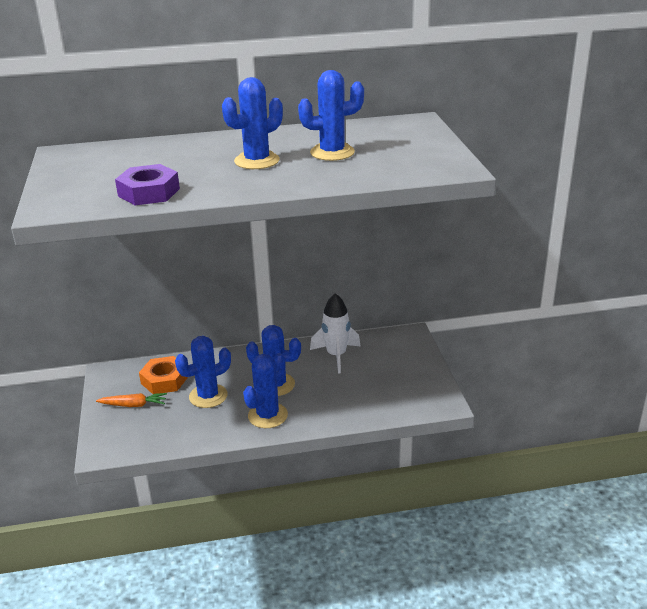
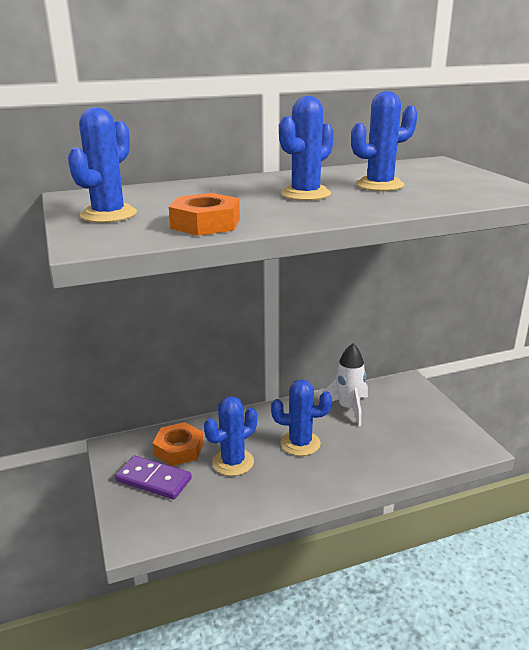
camera: 10 degrees left, 5 degrees down
orange carrot [96,393,167,407] -> purple domino [115,456,192,500]
purple nut [115,164,180,205] -> orange nut [169,193,240,236]
blue cactus [243,353,288,428] -> blue cactus moved to [68,107,137,223]

